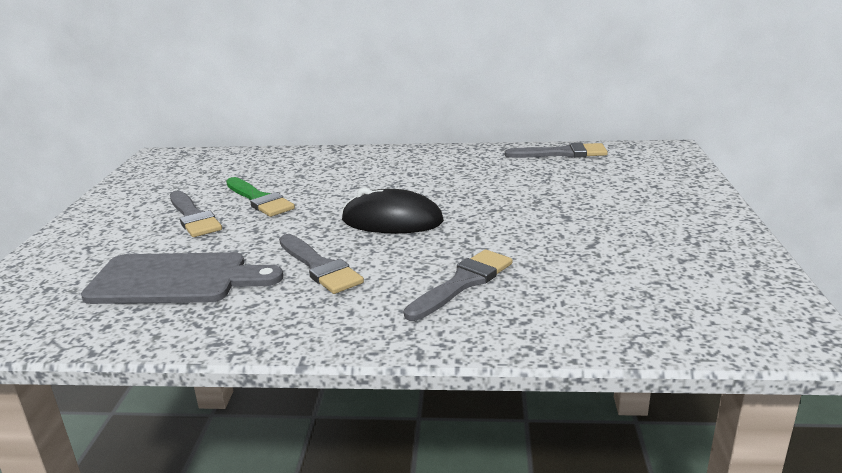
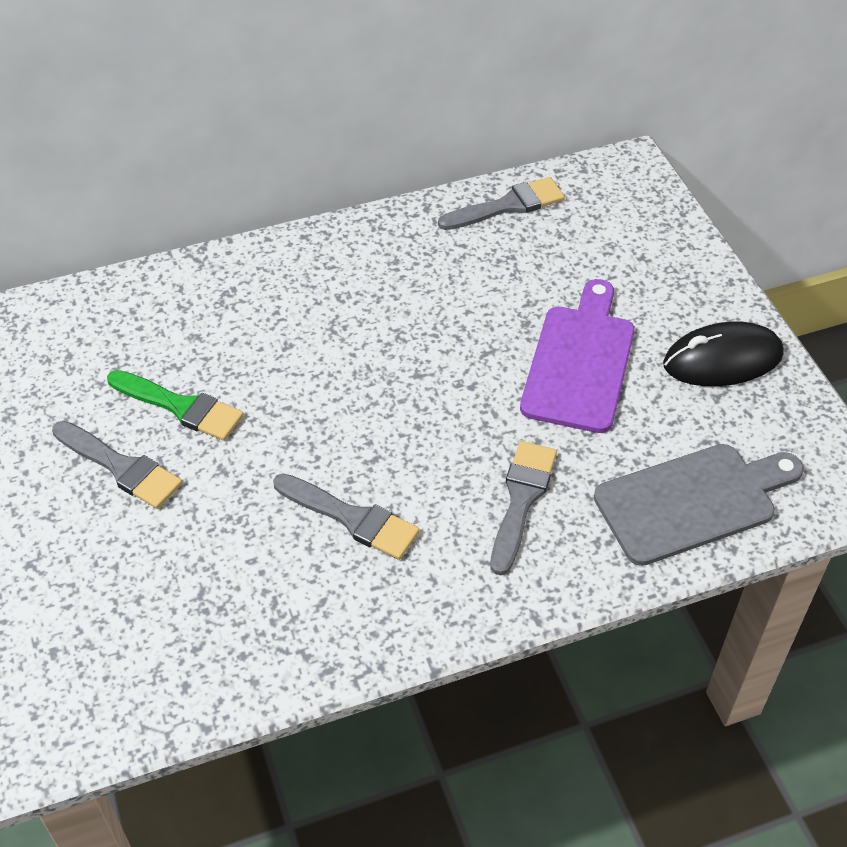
camera: 25 degrees left, 25 degrees up
grey cutting board [81,252,283,304] -> grey cutting board moved to [594,444,804,566]
black mouse [342,188,444,233] -> black mouse moved to [663,321,783,386]
none -> purple cutting board [520,279,635,433]

